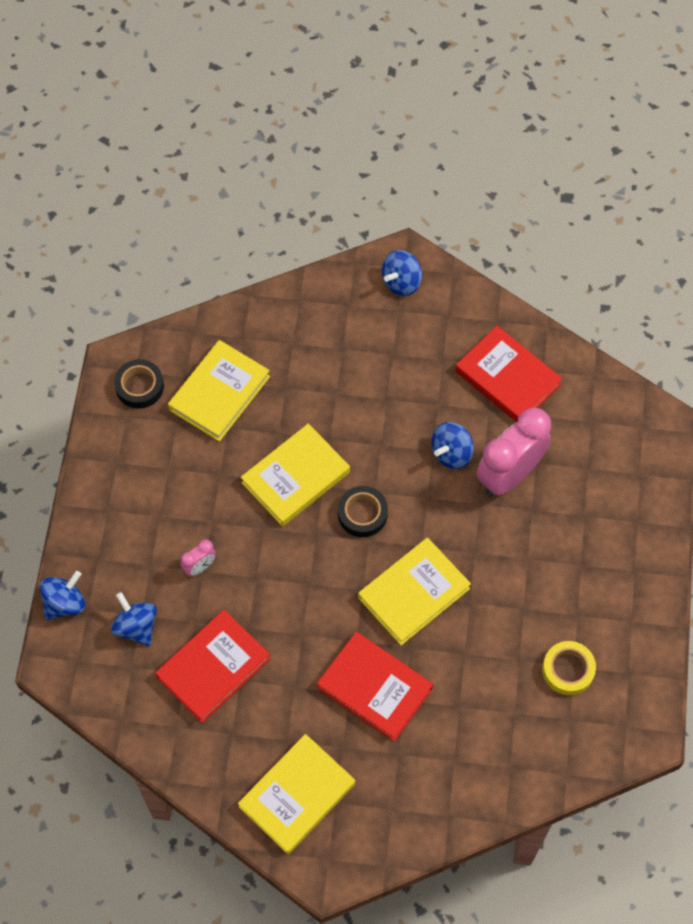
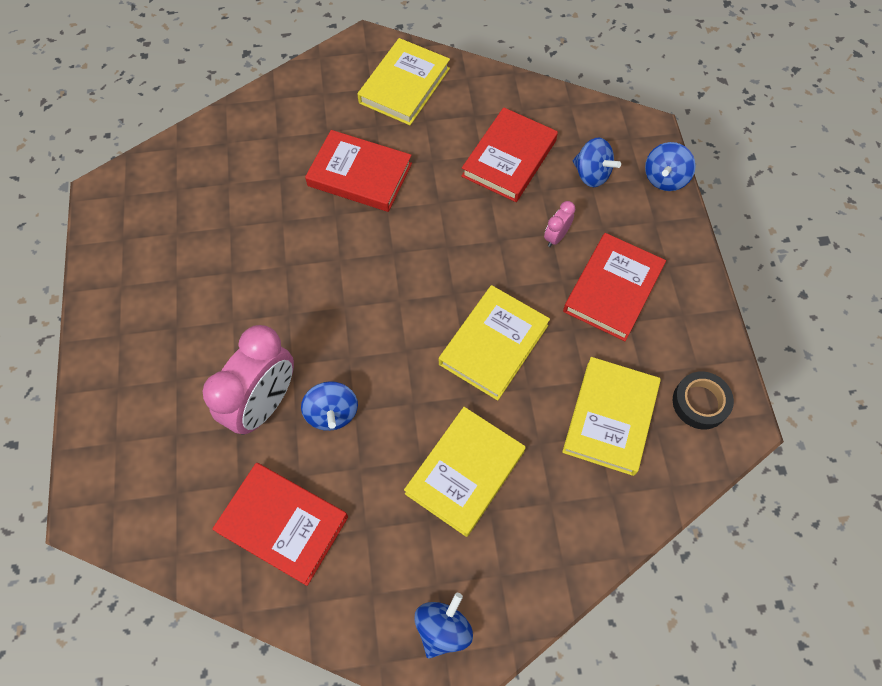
camera: 165 degrees right, 0 degrees up
black tape [338,486,388,537] -> none
yellow book [358,538,471,645] -> yellow book moved to [404,407,526,537]
blue spinning top [431,422,474,469] -> blue spinning top turned 135 degrees clockwise [301,381,358,431]
yellow tape [542,641,596,695] -> none
none -> red book [563,233,666,341]

